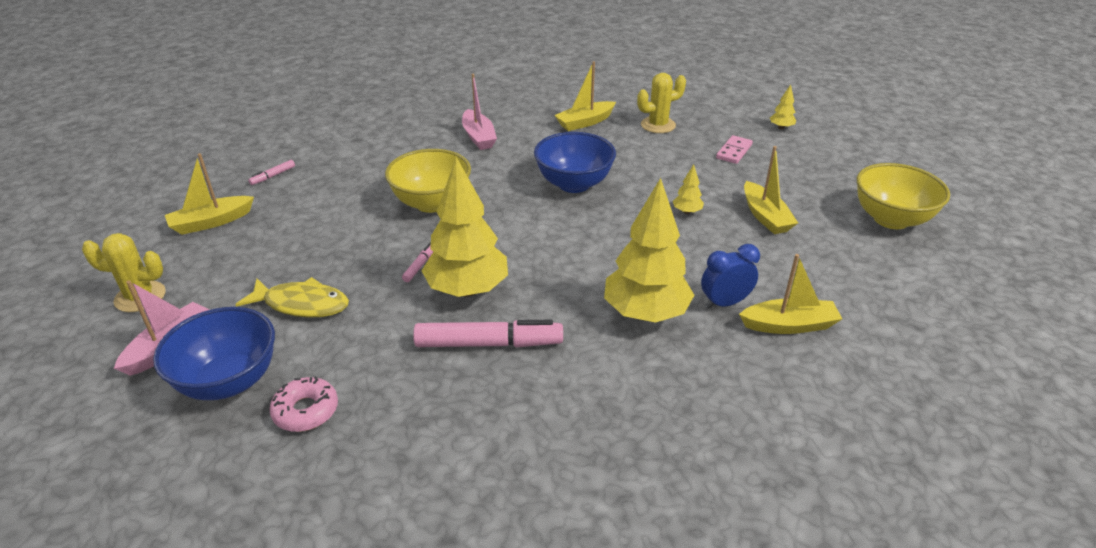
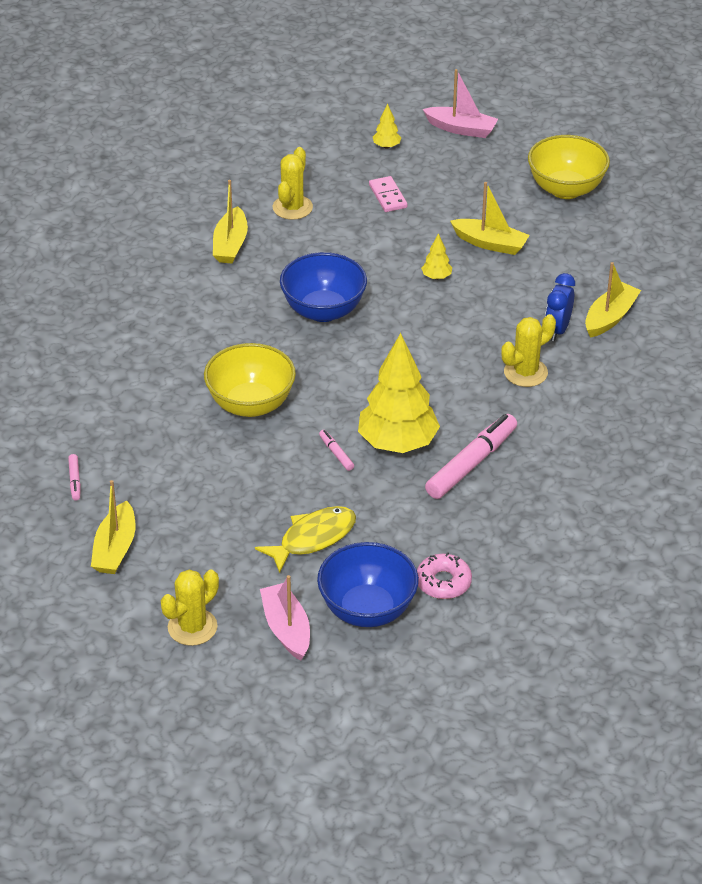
camera: 50 degrees left, 5 degrees up
pink boat [462,74,497,150] -> pink boat moved to [423,69,498,138]
yellow tree [604,178,694,323] -> yellow cactus [501,314,556,387]

